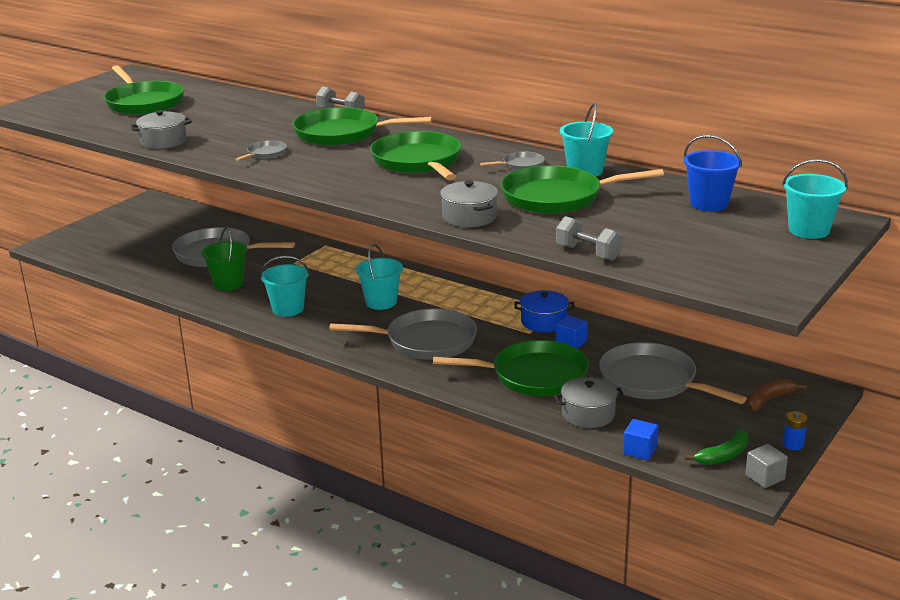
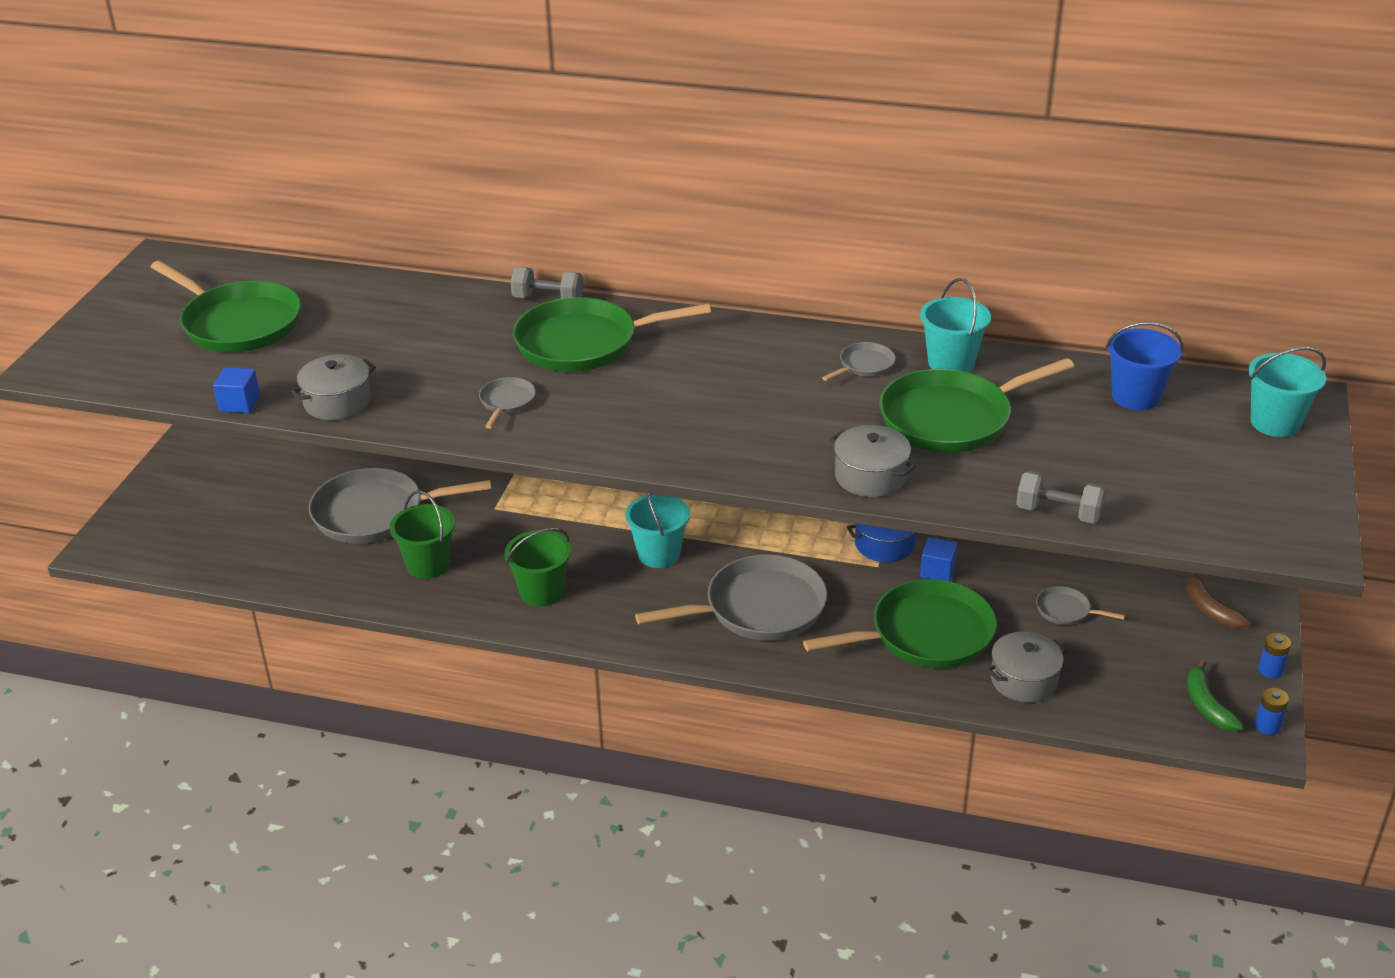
camera: 20 degrees left, 10 degrees up
turquoise bucket [260,256,310,317] -> green bucket [504,528,571,607]
green pan [370,131,461,180] -> none
grey pan [599,342,747,404] -> grey pan [1036,586,1125,625], size x0.45
blue cube [623,419,658,460] -> blue cube moved to [213,367,260,413]
green banana [684,429,749,465] -> green banana turned 135 degrees clockwise [1187,659,1244,731]
grey cube [745,444,788,488] -> blue battery [1255,688,1289,735]
brown banana [747,379,807,411] -> brown banana turned 60 degrees counterclockwise [1185,573,1250,629]

